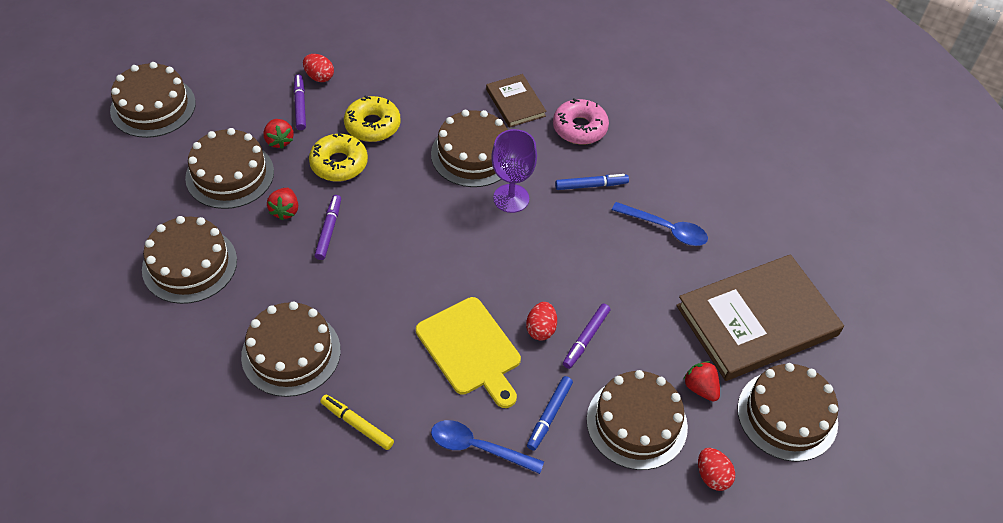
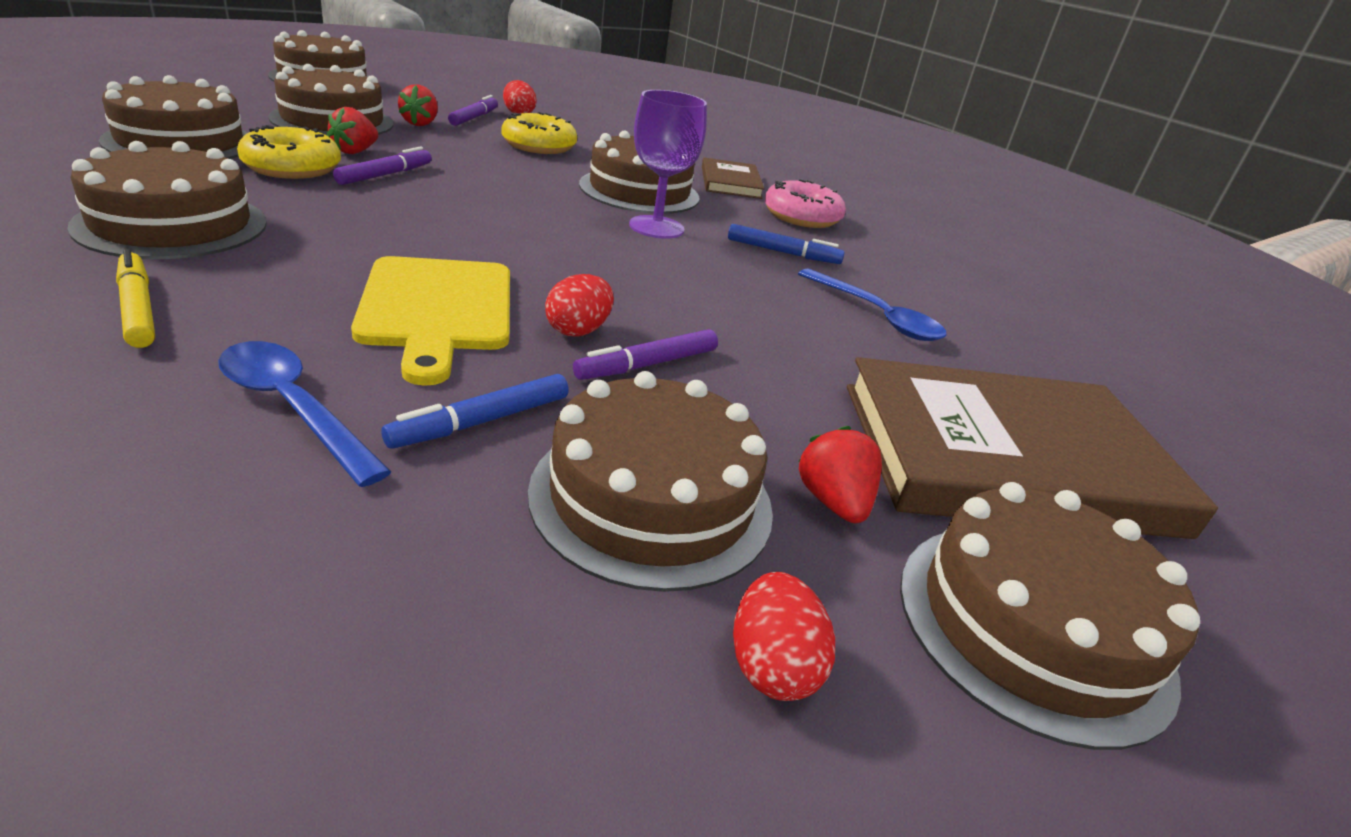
camera: 20 degrees right, 20 degrees down
yellow donut [309,132,368,182] -> yellow donut moved to [237,125,341,179]

